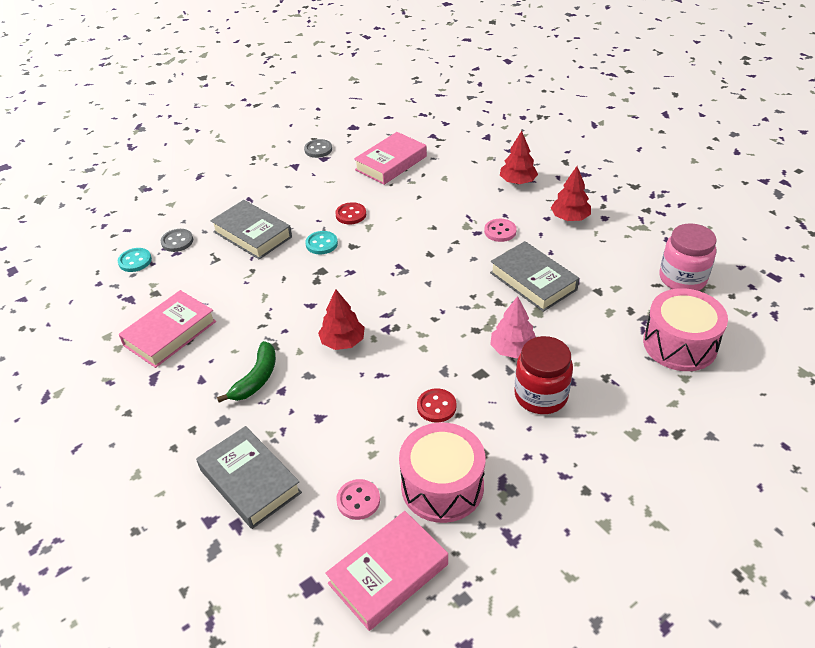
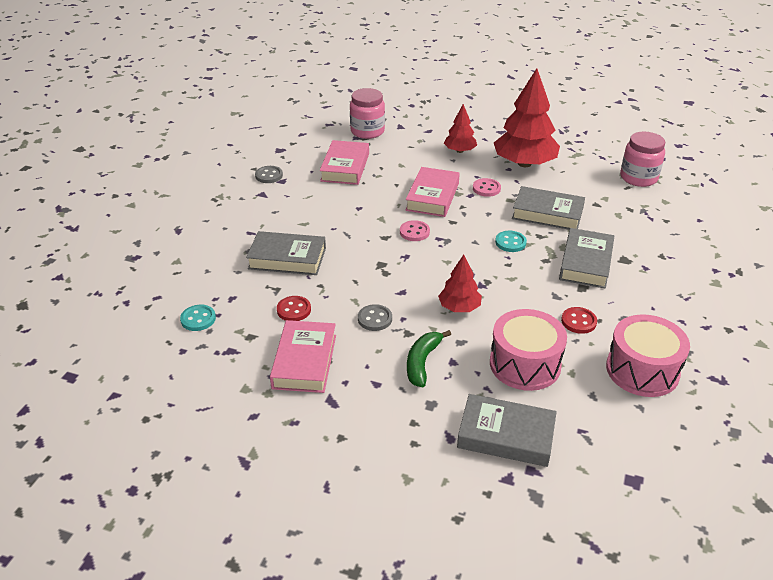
camera: 35 degrees left, 5 degrees down
grey button [161,229,193,252] -> grey button moved to [358,304,392,331]
green banana [217,341,276,403] -> green banana turned 150 degrees counterclockwise [407,330,451,387]
turquoise button [305,231,338,255] -> turquoise button moved to [495,231,527,252]
pink book [325,511,448,631] -> pink book moved to [405,167,460,217]
red button [335,202,366,224] -> red button moved to [277,296,311,321]
pink button [336,479,380,520] -> pink button moved to [400,220,430,241]
pink tree [490,296,536,358] -> grey book [559,228,614,289]
red jar [514,336,573,414] -> none
red tree [551,166,591,221] -> red tree [494,68,560,167], size x1.91
pink drum [643,288,728,371] -> pink drum moved to [490,309,567,391]
none -> pink jar [350,88,385,139]

